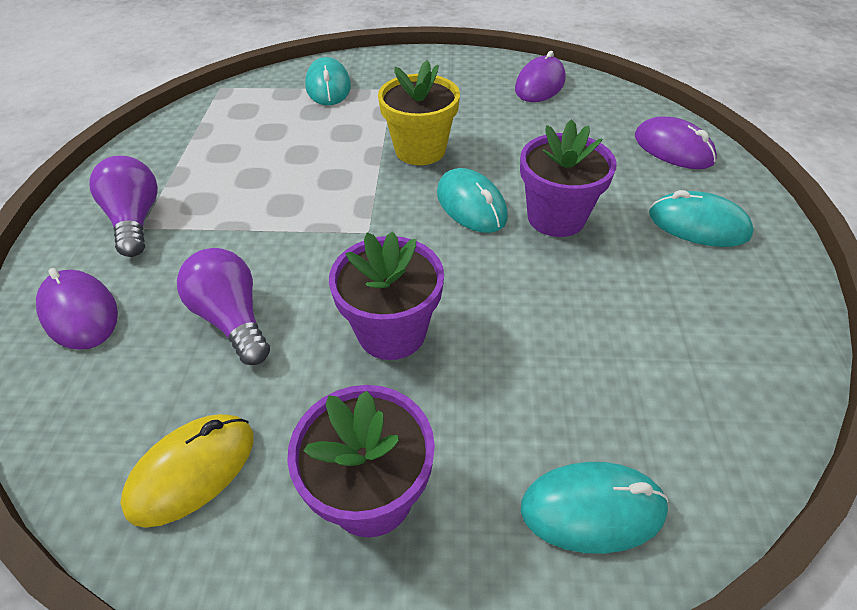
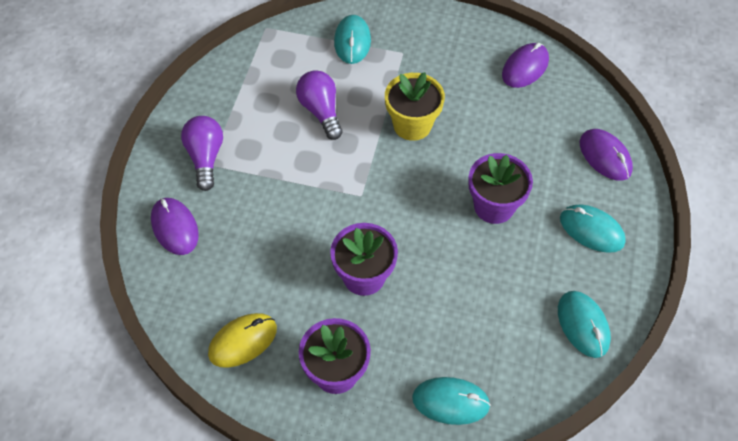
camera: 10 degrees right, 10 degrees up
purple light bulb [177,248,270,365] -> purple light bulb moved to [296,70,342,140]
turquoise mouse [437,168,508,233] -> turquoise mouse moved to [558,291,611,358]

